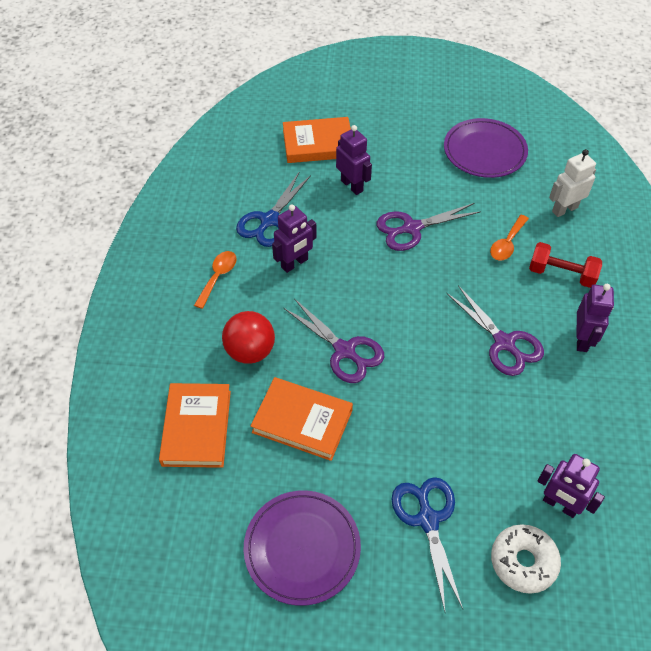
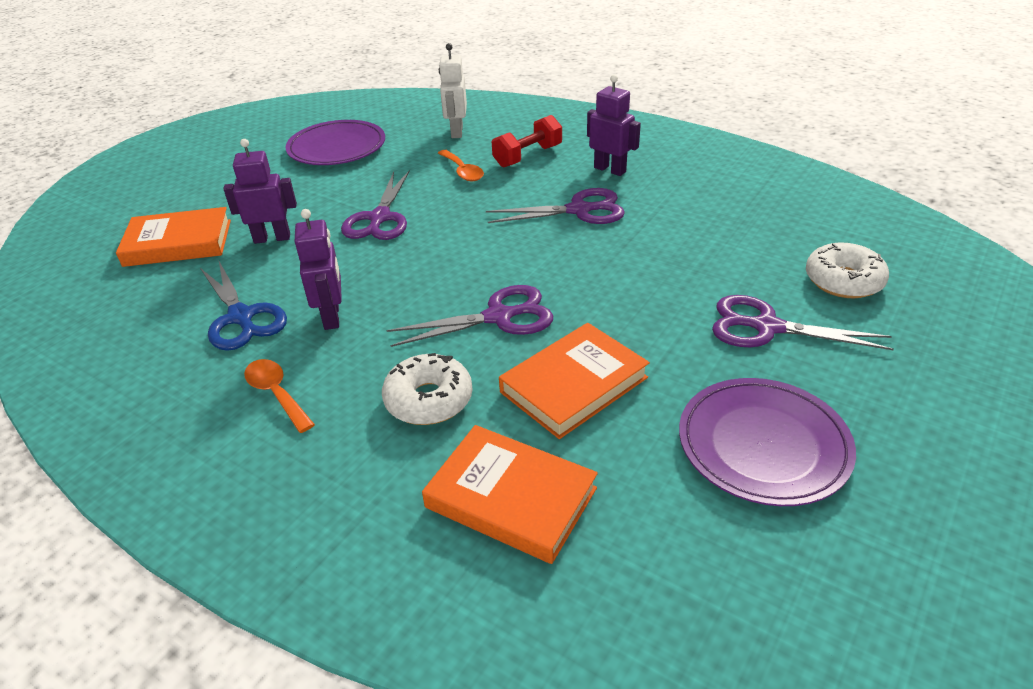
camera: 60 degrees left, 15 degrees down
red ball [222,311,275,364] -> white donut [382,353,473,425]
orange book [283,117,351,163] -> orange book turned 60 degrees clockwise [116,207,231,267]
blue scissors [392,477,463,611] -> purple scissors [712,295,894,350]
purple robot [538,454,605,518] -> none

